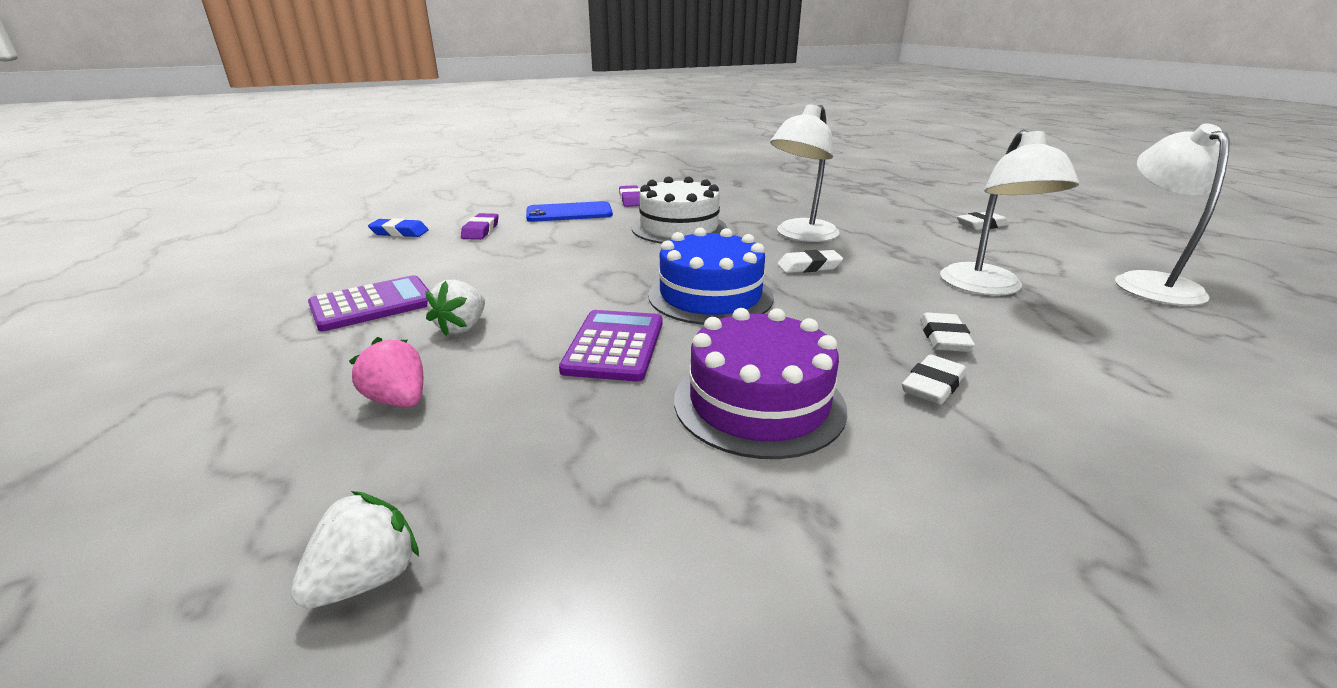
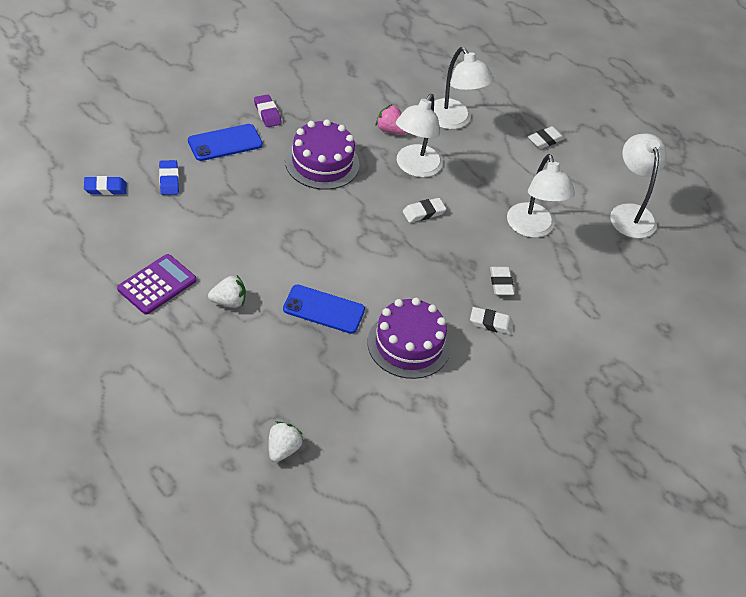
camera: 20 degrees left, 20 degrees up
pink strawberry [349,337,423,407] -> pink strawberry moved to [376,104,406,134]
white strawberry [426,280,485,336] -> white strawberry turned 105 degrees counterclockwise [208,275,246,308]
purple eraser [461,213,498,240] -> blue eraser [159,160,179,195]
purple calculator [559,310,662,381] -> blue phone [283,285,365,334]
white cake [632,176,727,244] -> purple cake [285,119,360,190]
blue cake [648,228,774,325] -> none
white eraser [902,354,966,405] -> white eraser turned 75 degrees clockwise [470,307,514,335]
none -> white lamp [434,47,494,129]

